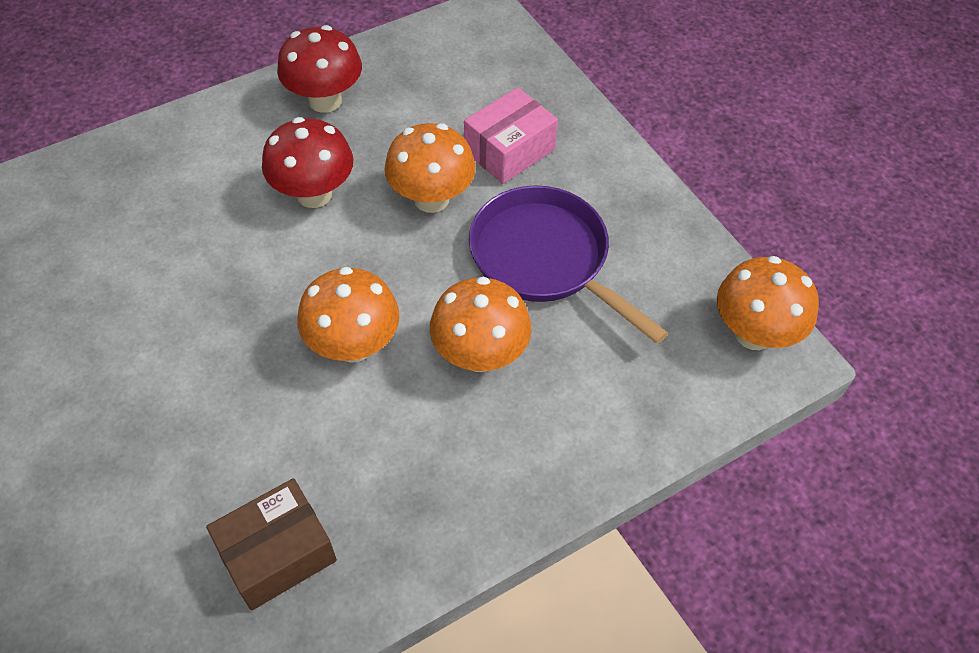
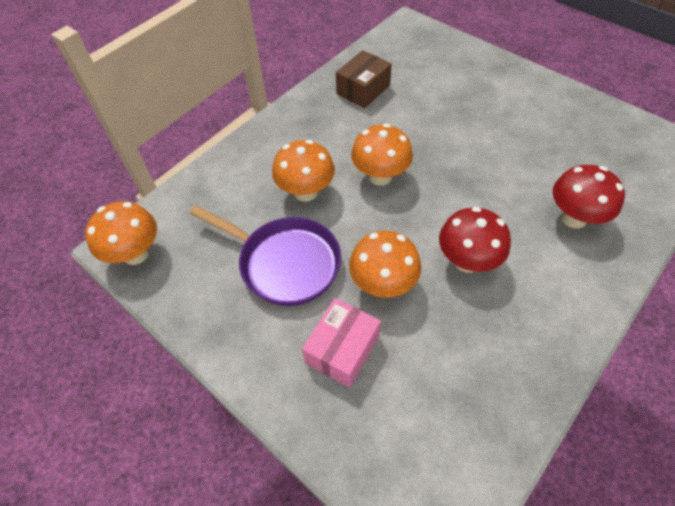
camera: 165 degrees right, 0 degrees up
red mushroom [277,25,362,113] -> red mushroom moved to [553,165,625,228]

